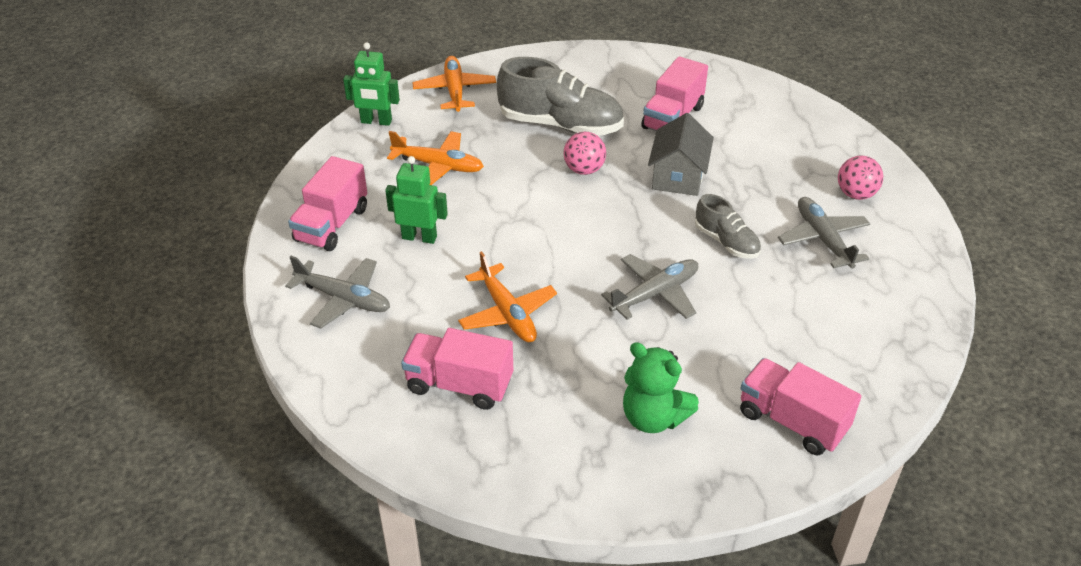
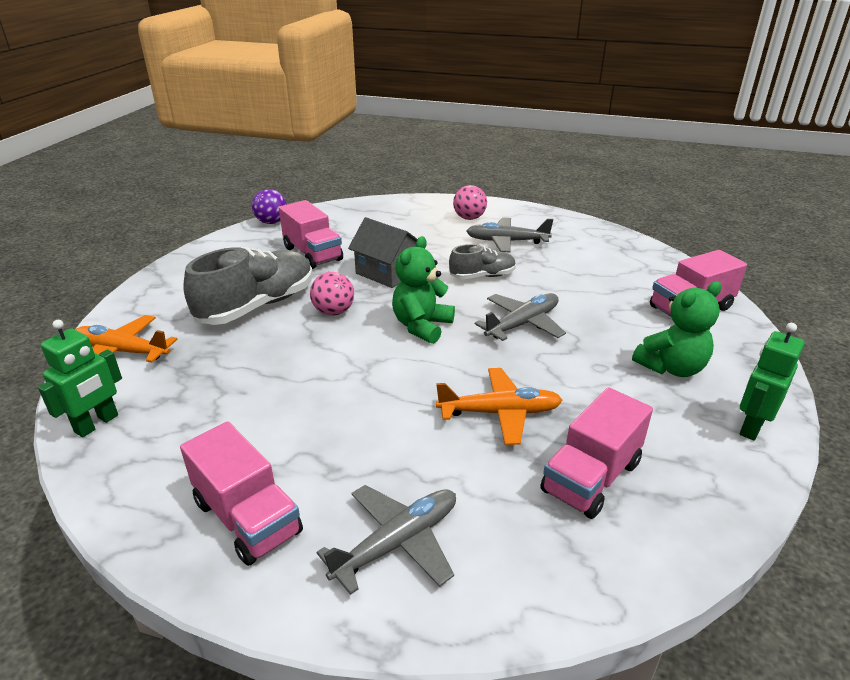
camera: 65 degrees left, 10 degrees down
green robot [385,156,448,244] -> green robot moved to [740,323,805,441]
orange plane [387,131,484,185] -> none
grey plane [601,254,698,320] -> grey plane turned 60 degrees clockwise [475,293,566,341]
none -> purple ball [252,189,287,224]
none -> green teddy bear [392,236,455,344]

